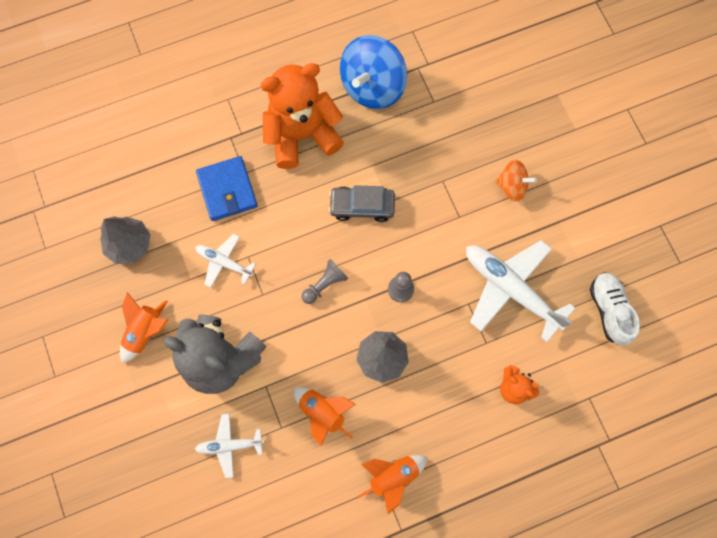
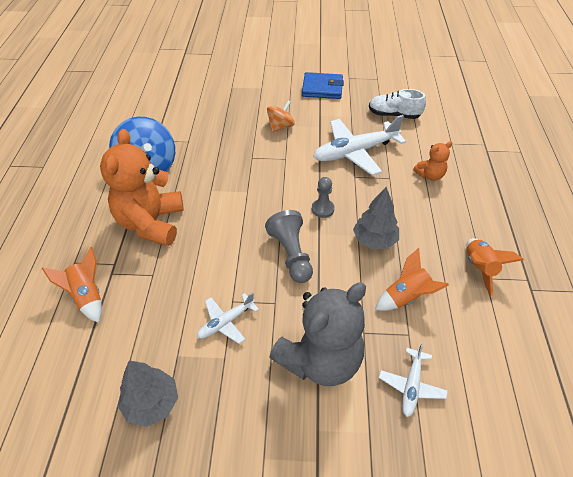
camera: 65 degrees left, 25 degrees down
orange rocket [120,292,169,363] -> orange rocket moved to [42,247,102,323]
blue wallet [196,156,258,221] -> blue wallet moved to [302,72,344,99]
grey pawn [301,259,348,304] -> grey pawn [265,210,313,283], size x1.55
grey car [329,185,395,222] -> none

